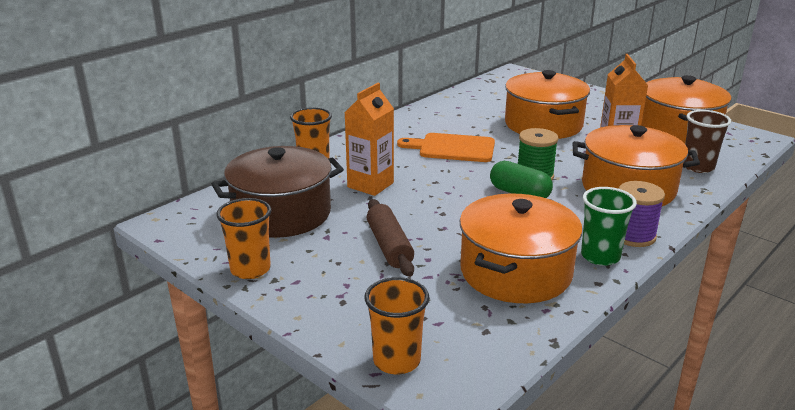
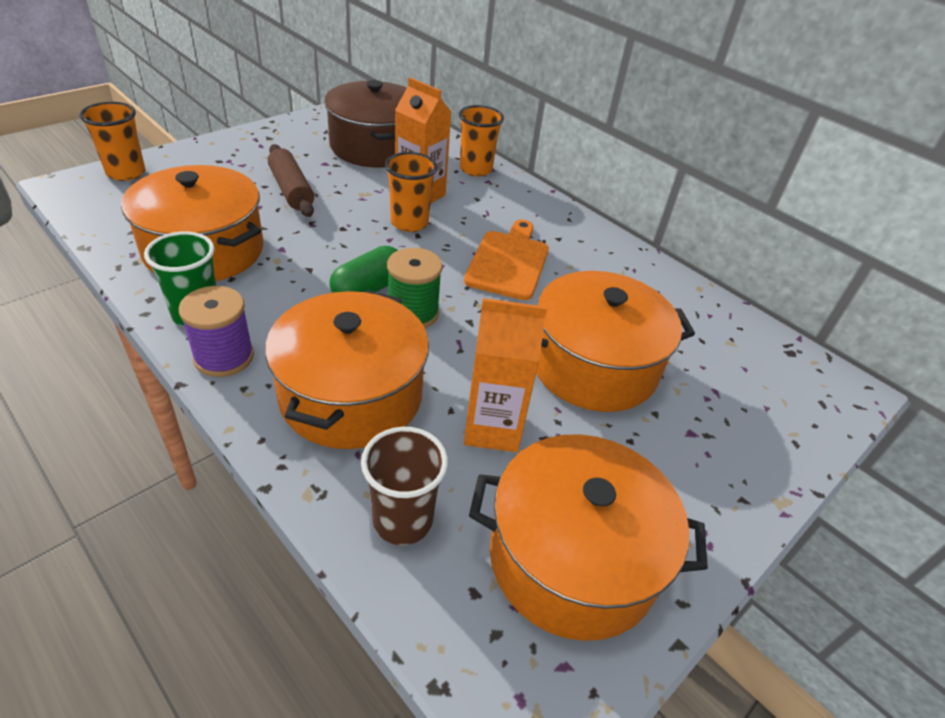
camera: 90 degrees right, 15 degrees up
orange cup [216,198,271,279] -> orange cup moved to [385,152,437,232]
brown rolling pin [367,199,414,277] -> brown rolling pin turned 75 degrees clockwise [268,144,314,217]

